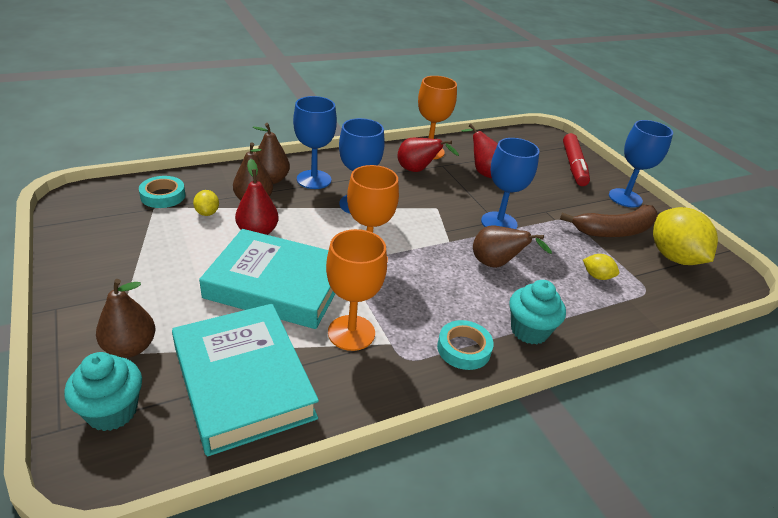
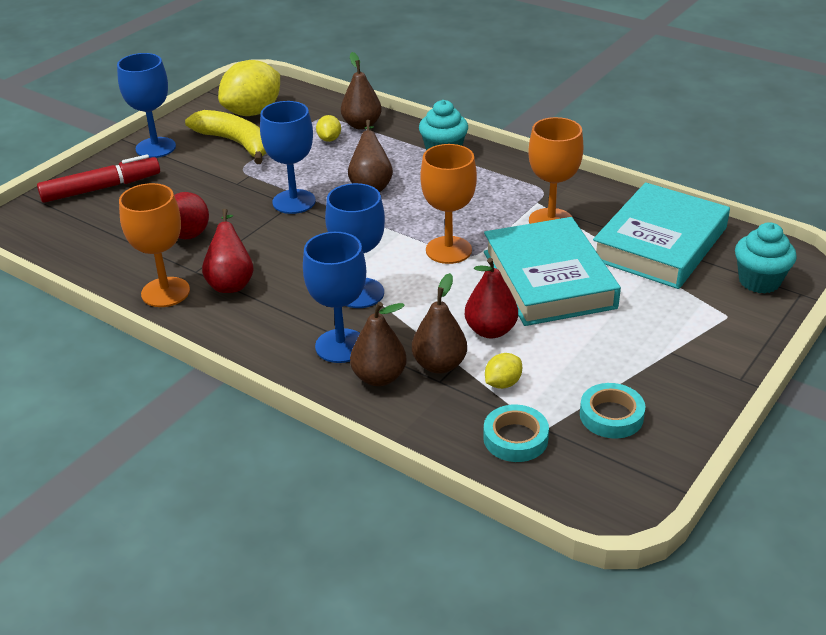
camera: 115 degrees left, 0 degrees up
brown pear [96,279,156,358] -> brown pear moved to [341,52,382,130]
turquoise tape [437,320,494,370] -> turquoise tape moved to [580,383,645,438]
brown banana [560,205,658,237] -> yellow banana [185,110,266,164]

